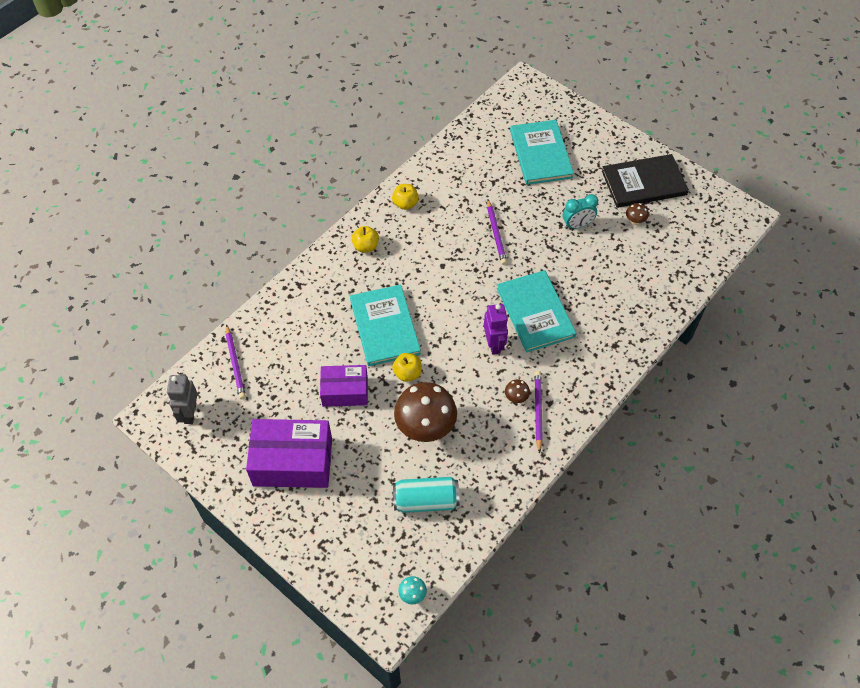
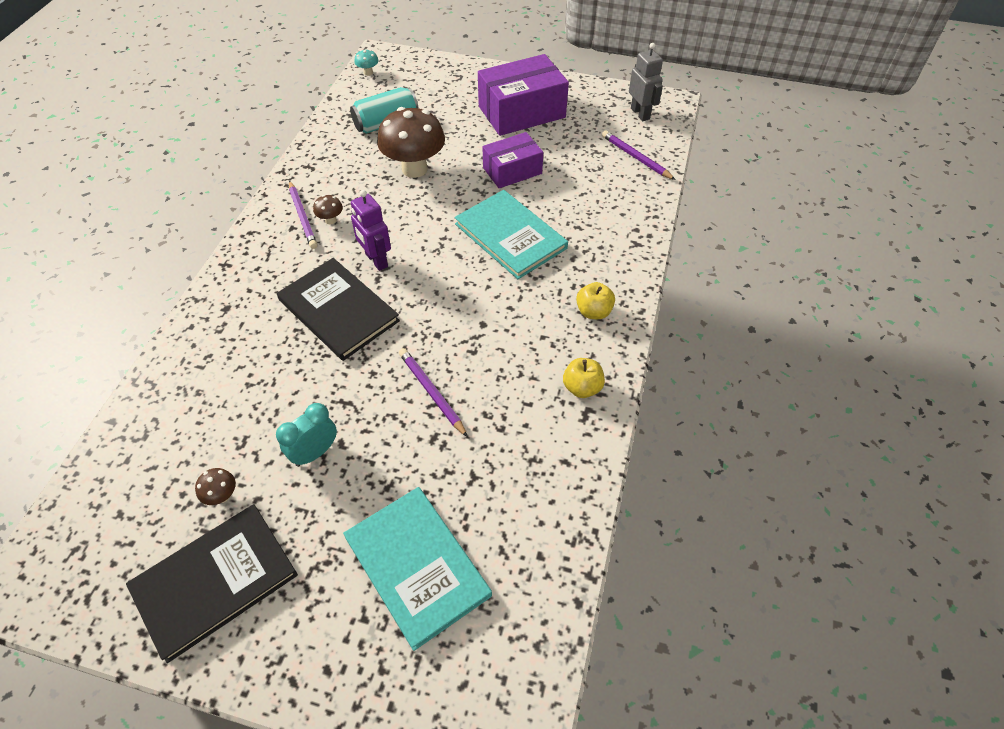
camera: 155 degrees right, 5 degrees down
yellow apple [392,353,422,382] -> none
turquoise book [497,270,577,353] -> black book [277,258,400,361]

